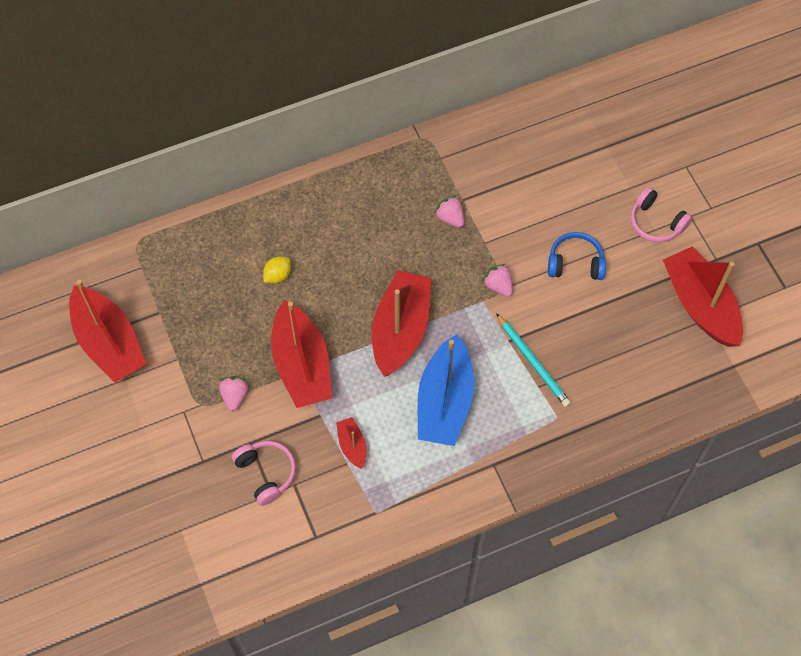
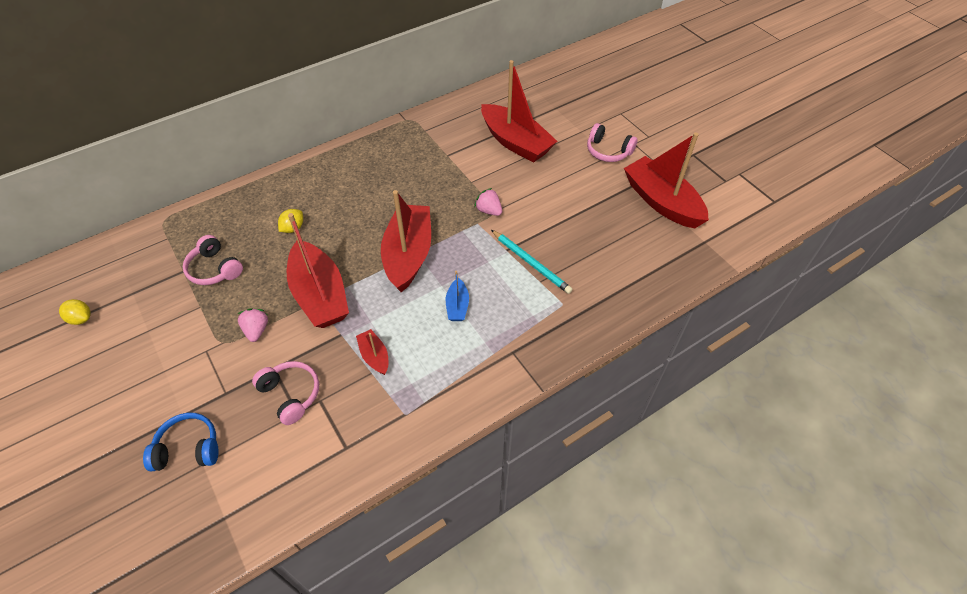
camera: 10 degrees left, 10 degrees down
red boat [69,280,146,383] -> red boat moved to [481,60,557,163]
blue boat [418,334,474,446] -> blue boat [446,271,469,321], size x0.46
pink strawberry [434,196,464,228] -> none
blue headphones [548,232,606,280] -> blue headphones moved to [143,413,219,472]
none -> yellow lemon [59,299,91,325]
none -> pink headphones [183,235,243,285]

